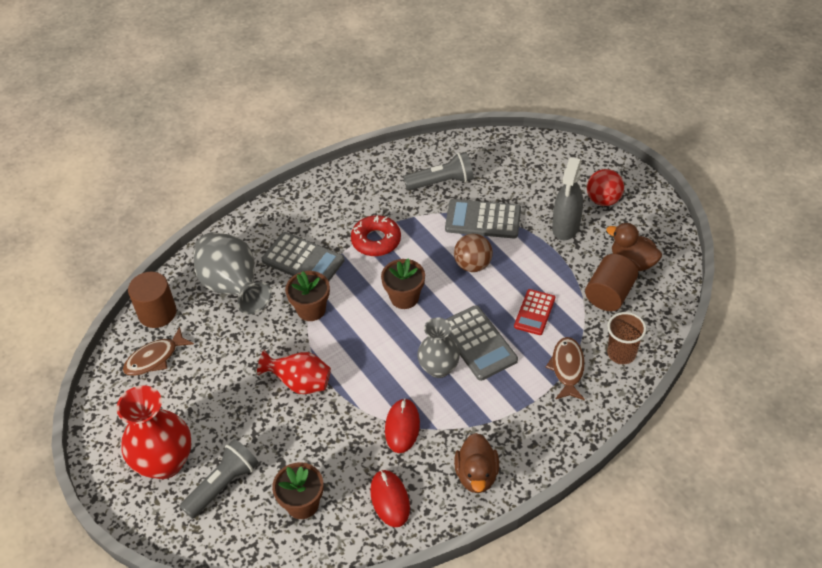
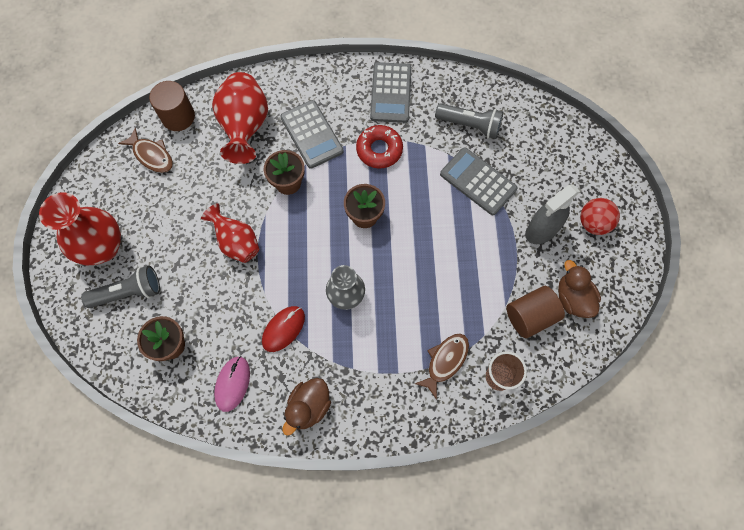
camera: 30 degrees right, 20 degrees up
brown fish [123,327,194,376] -> brown fish turned 135 degrees counterclockwise [118,128,173,173]
grey vase [194,232,272,314] -> red vase [212,72,268,164]
red mouse [370,470,410,527] -> pink mouse [214,356,250,412]
grey calculator [446,305,518,381] -> grey calculator moved to [370,62,411,123]
brown ball [454,234,493,272] -> none
red calculator [514,289,555,335] -> none

